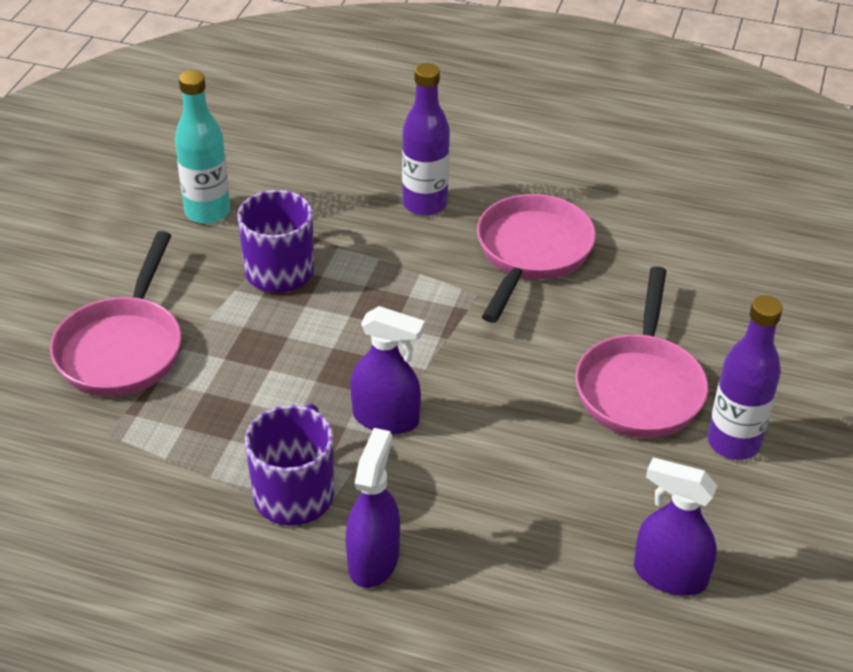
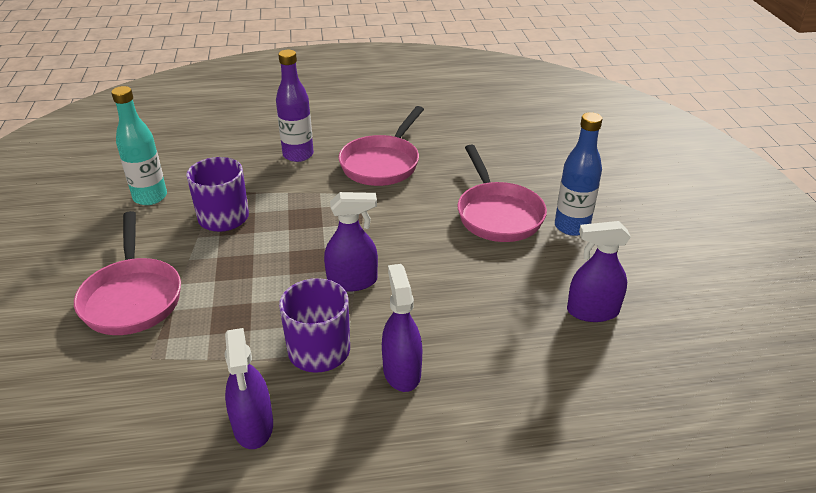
camera: 25 degrees left, 5 degrees down
pink pan [477,194,596,323] -> pink pan turned 150 degrees counterclockwise [339,106,424,186]
purple bottle [708,295,783,460] -> blue bottle [555,112,602,236]
none -> purple spray bottle [224,328,273,449]

